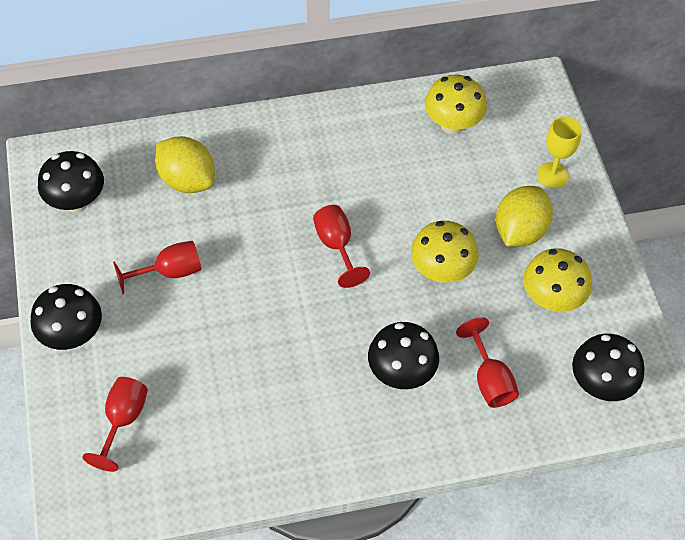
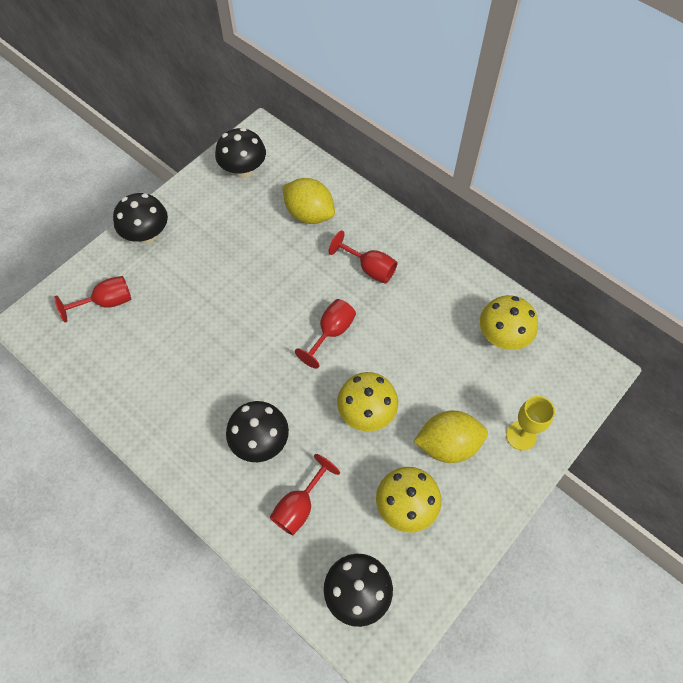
camera: 55 degrees right, 5 degrees up
red goblet [113,241,201,294] -> red goblet moved to [329,230,397,284]
yellow lemon [155,136,215,193] -> yellow lemon turned 60 degrees counterclockwise [282,178,335,224]

